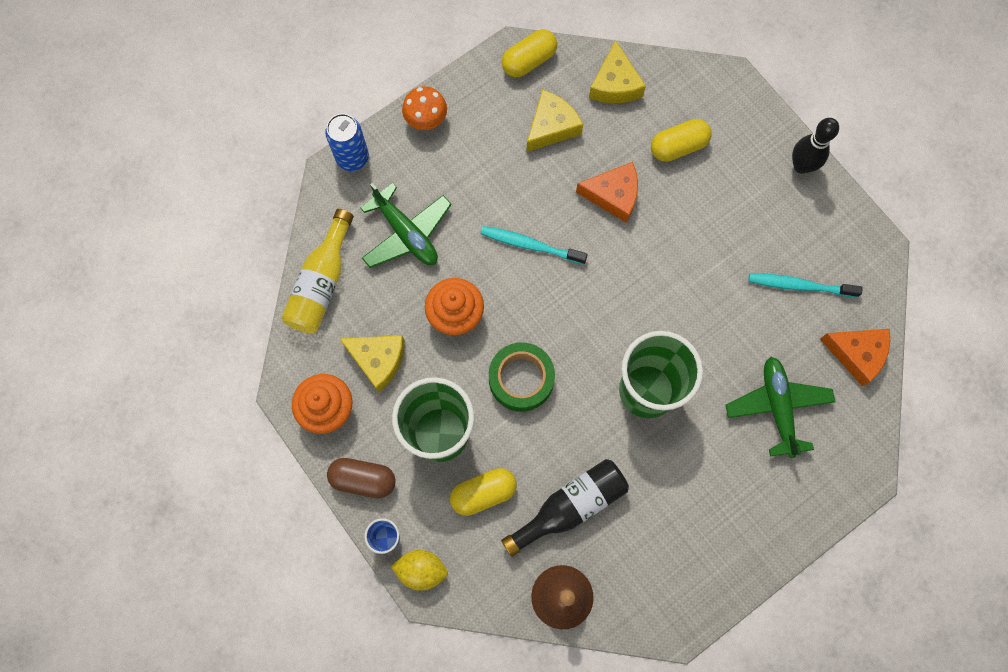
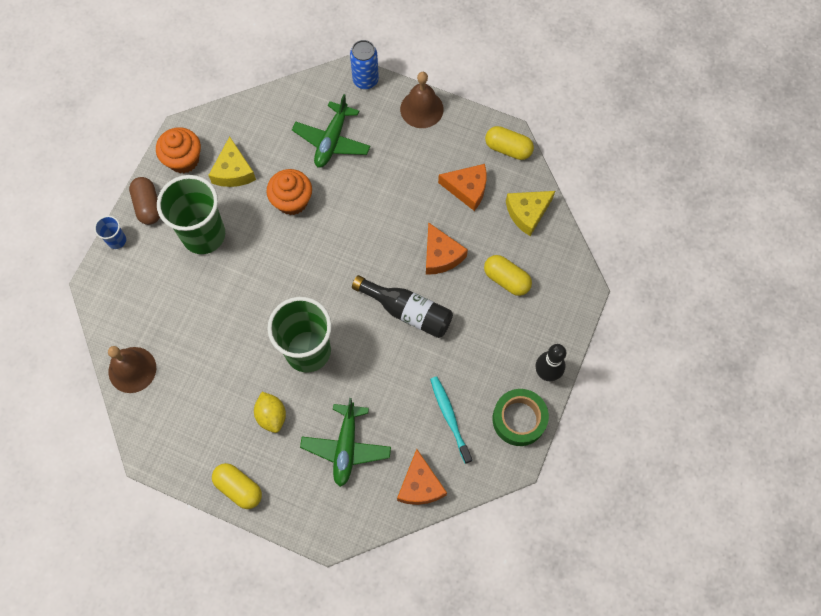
camera: 60 degrees right, 5 degrees down
yellow bottle [282,209,354,334] -> none
yellow lemon [391,550,448,591] -> yellow lemon moved to [254,392,286,433]
orange mushroom [402,86,447,130] -> brown bell [400,72,444,128]
yellow capsule [450,468,517,516] -> yellow capsule moved to [212,463,262,509]
turquoise toothbrush [481,226,588,265] -> none
green tape [489,342,555,412] -> green tape moved to [493,389,549,446]
black bottle [501,459,629,557] -> black bottle moved to [352,275,453,338]
yellow cheese [526,90,583,152] -> orange cheese [438,164,487,211]
green plane [725,357,835,458] -> green plane turned 135 degrees clockwise [300,398,391,487]

